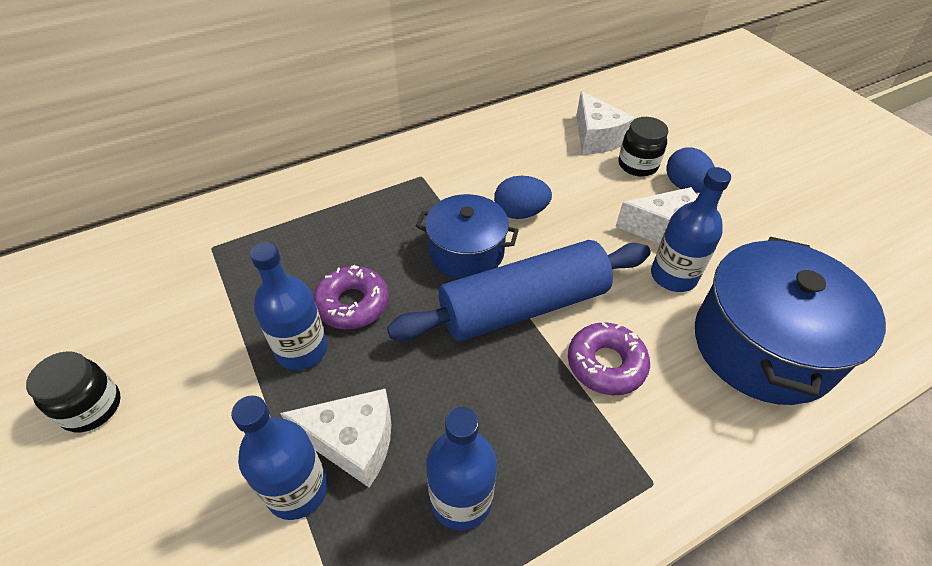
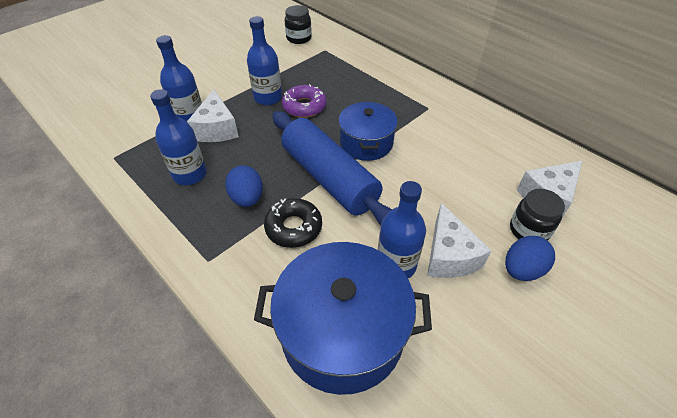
camera: 75 degrees right, 0 degrees up
black jar [26,351,121,432] -> black jar moved to [285,5,312,44]
blue egg [494,176,552,219] -> blue egg moved to [225,165,263,207]
purple donut [568,322,650,395] -> black donut [264,198,322,248]

